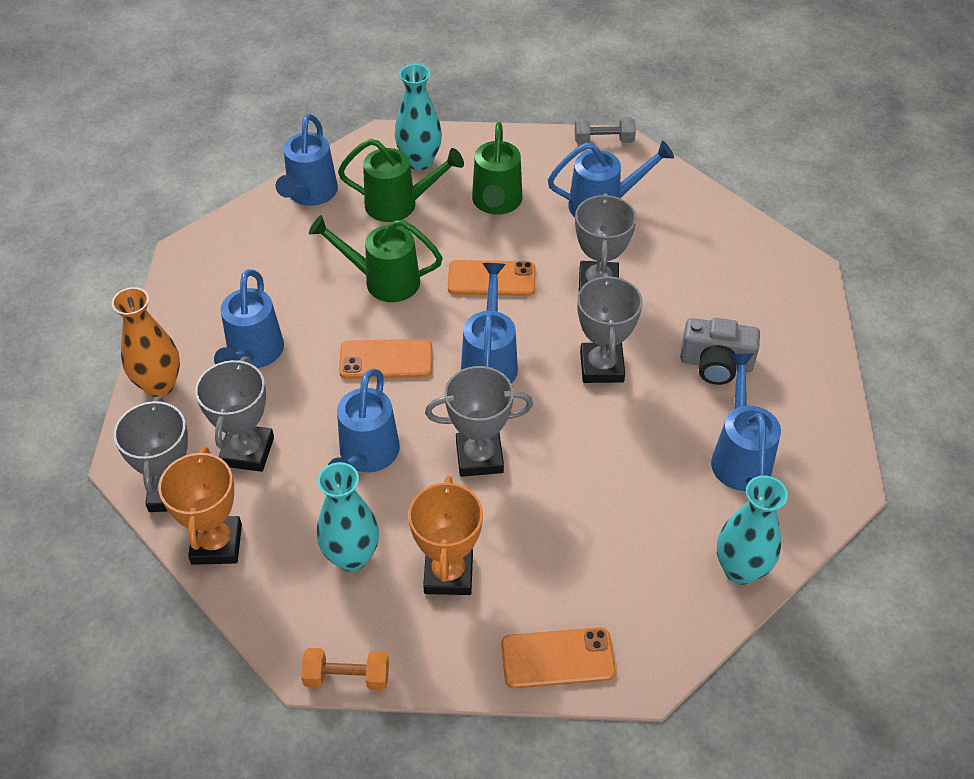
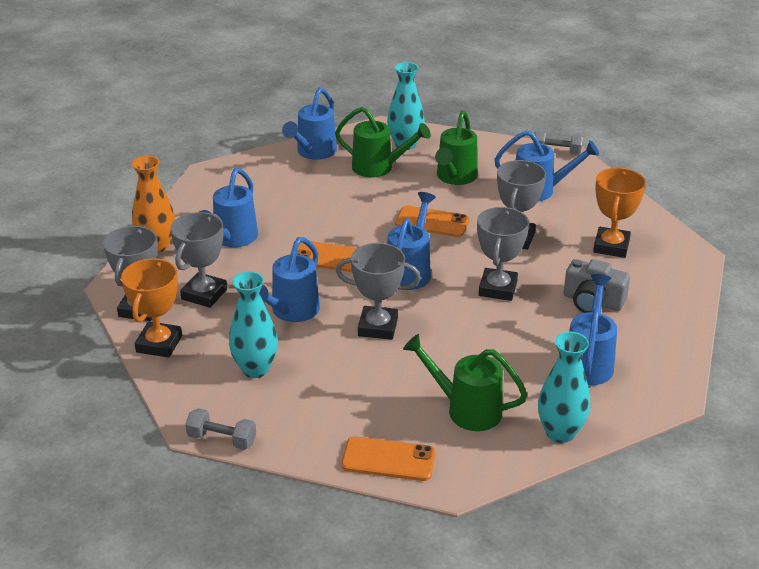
camera: 15 degrees right, 15 degrees down
orange dumbbell [301,648,389,691] -> grey dumbbell [185,408,256,450]
green watering can [309,215,443,302] -> green watering can moved to [403,334,527,431]
orange trophy [408,476,483,595] -> orange trophy moved to [593,168,646,258]

